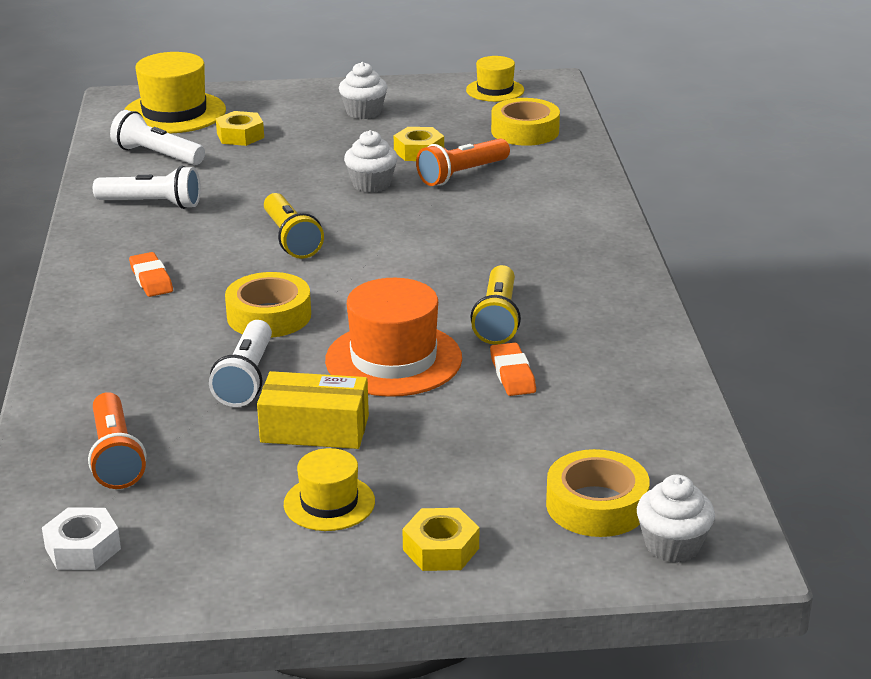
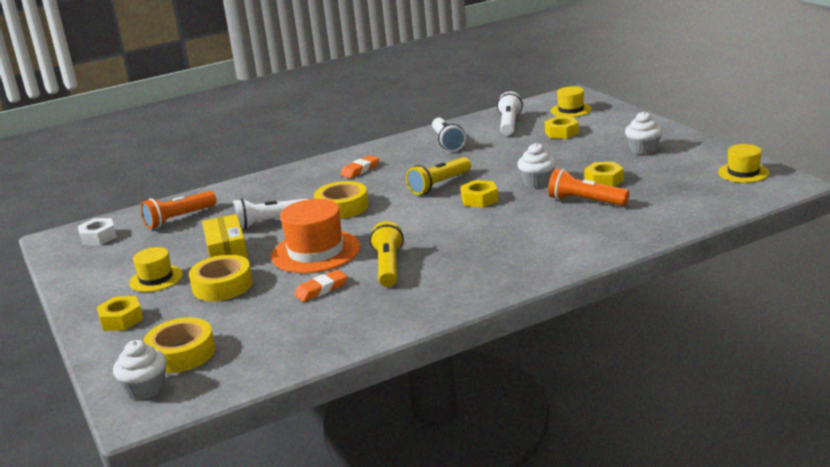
camera: 70 degrees right, 5 degrees down
yellow hat [124,52,226,134] -> yellow hat [551,86,592,117], size x0.58
yellow flashlight [470,265,521,344] -> yellow flashlight turned 105 degrees clockwise [370,221,404,287]
yellow tape [491,98,560,146] -> yellow tape moved to [189,255,253,301]
none -> yellow nut [461,180,498,208]

